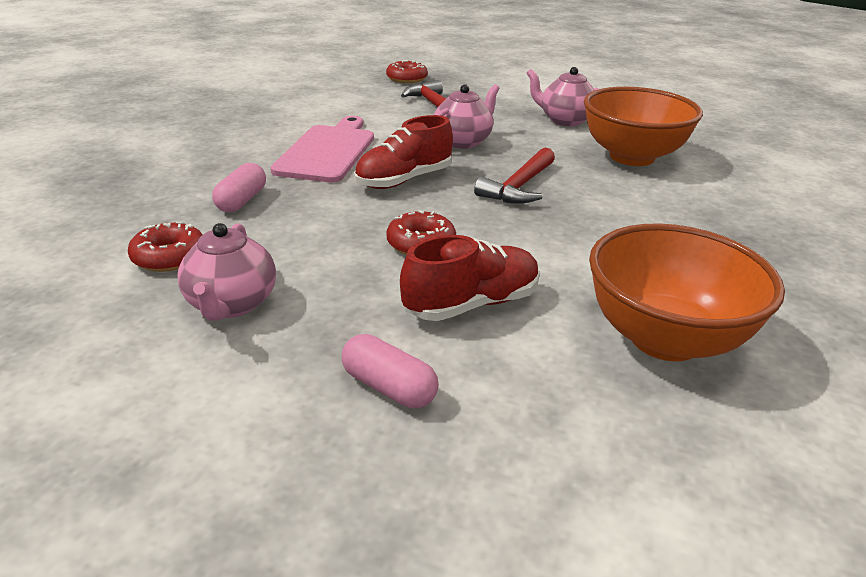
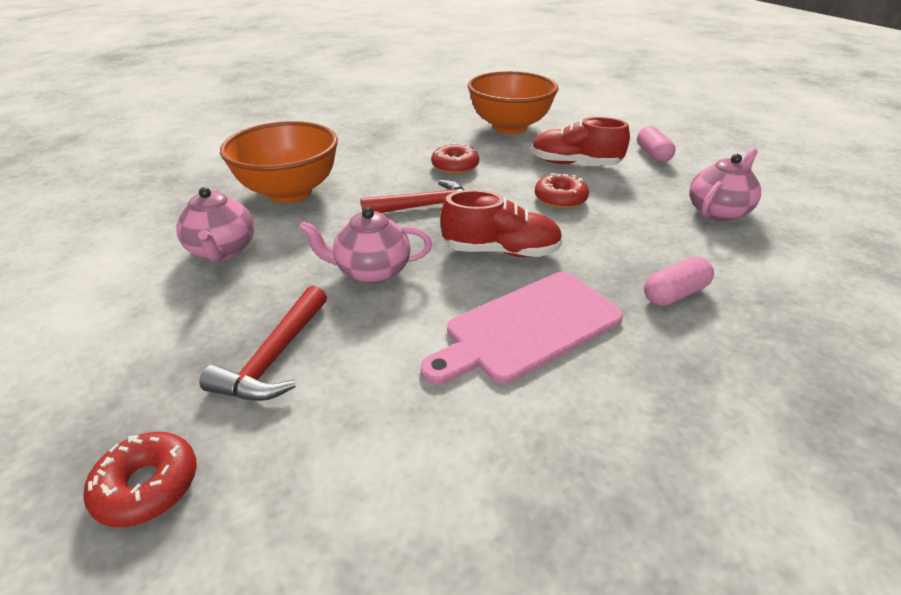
camera: 135 degrees left, 5 degrees up
red donut [128,222,202,272] -> red donut moved to [431,143,479,174]

